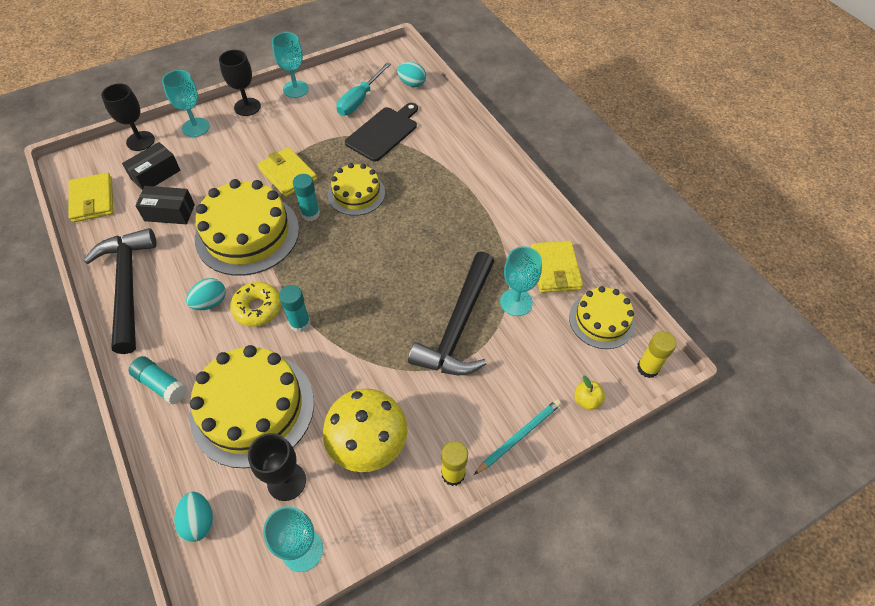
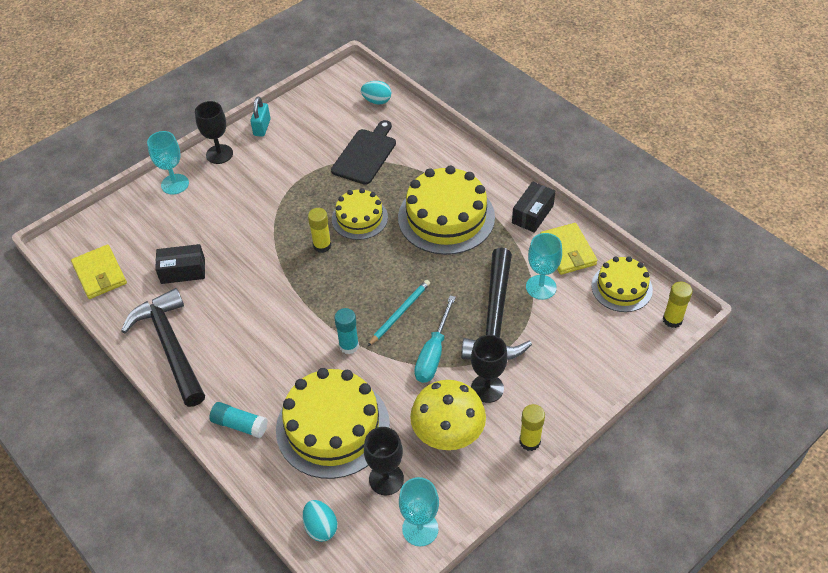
camera: 10 degrees left, 5 degrees down
black goblet [101,83,155,151] -> black goblet moved to [471,335,508,403]
black box [122,142,181,190] -> black box moved to [512,181,555,233]
turquoise egg [186,278,226,310] -> none
yellow cake [195,179,299,276] -> yellow cake moved to [398,165,495,255]
yellow donut [230,282,282,327] -> none
yellow wallet [257,147,317,197] -> none
turquoise goblet [272,32,309,98] -> turquoise padlock [250,97,271,137]
turquoise glue stick [293,174,320,221] -> yellow glue stick [308,208,331,253]
turquoise screwdriver [337,63,391,116] -> turquoise screwdriver moved to [414,296,456,383]
turquoise pencil [474,399,561,475] -> turquoise pencil moved to [368,280,430,346]
yellow apple [574,376,605,410] -> none

